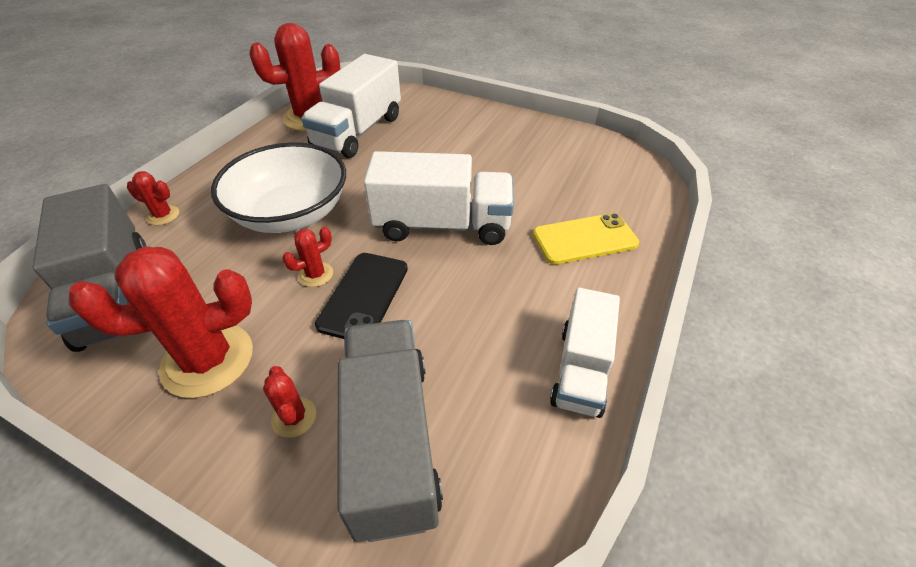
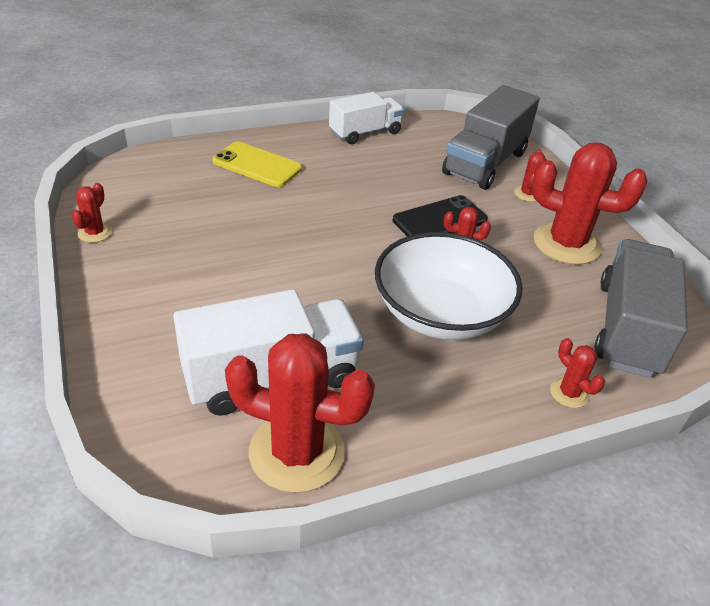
camera: 140 degrees left, 5 degrees down
white truck [364,151,514,245] -> none
none -> red cactus [72,183,112,243]

